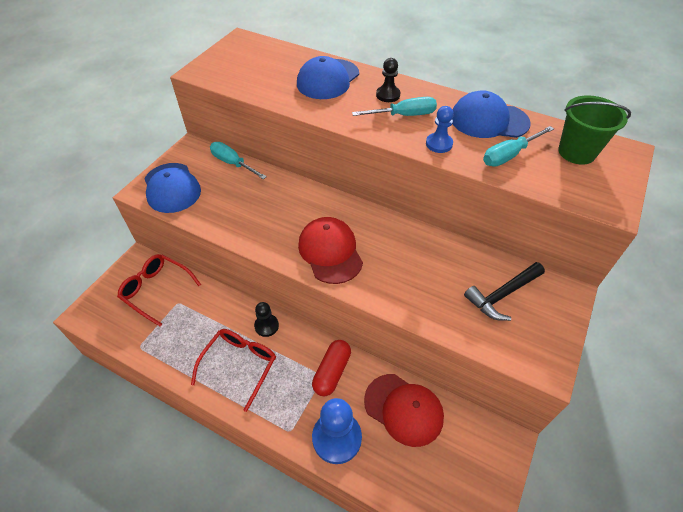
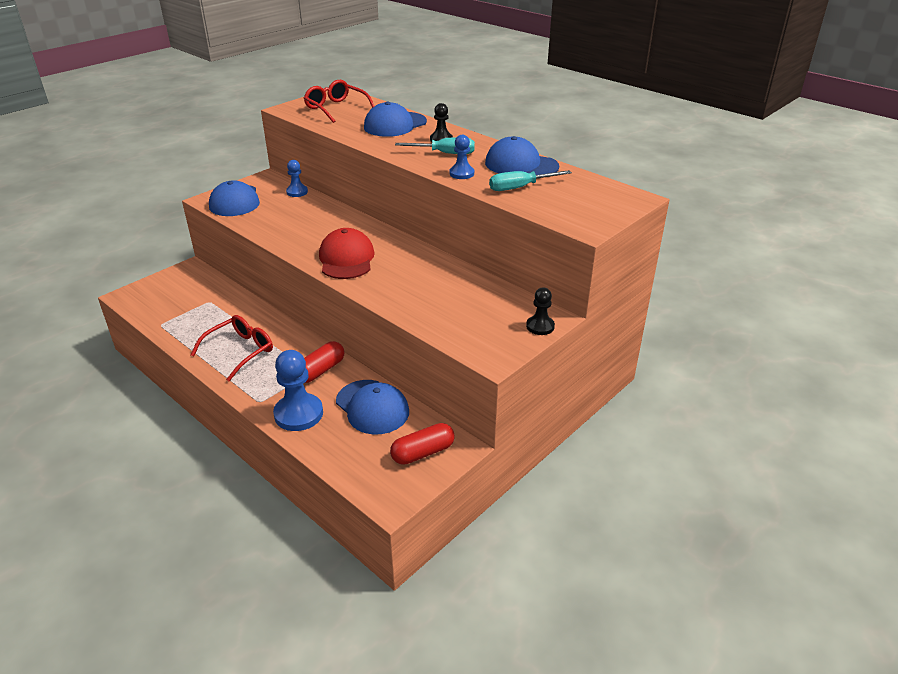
camera: 15 degrees right, 15 degrees down
red glasses [117,254,201,326] -> red glasses moved to [304,80,374,123]
turquoise screwdriver [210,142,267,179] -> blue pawn [286,160,308,197]
black pawn [254,302,279,337] -> black pawn moved to [526,288,555,335]
red cap [364,374,444,447] -> blue cap [336,380,409,435]
black hammer [464,262,545,321] -> none
green bucket [558,95,631,165] -> none
none -> red capsule [390,423,455,465]

